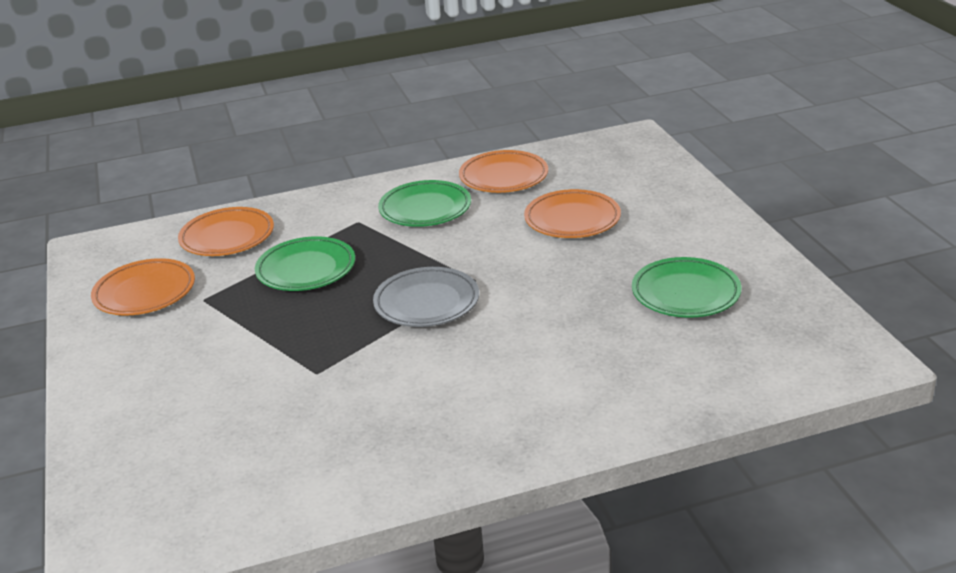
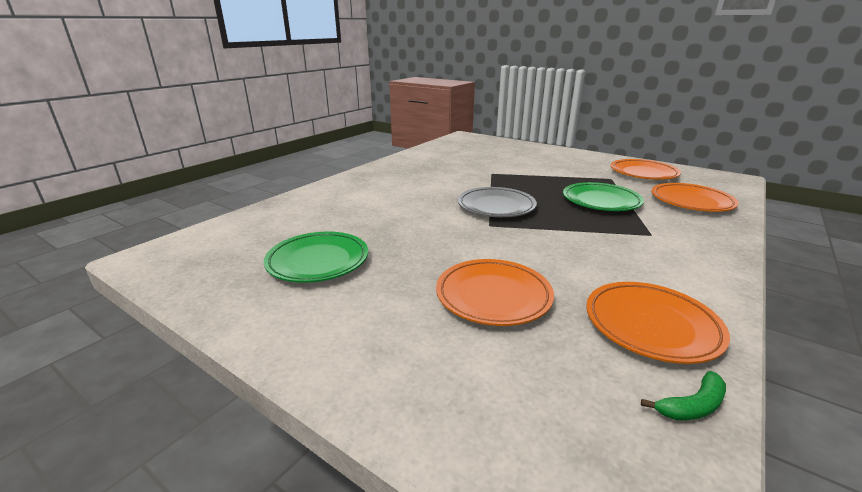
camera: 140 degrees right, 5 degrees down
green plate [378,180,471,227] -> none
none -> green banana [641,371,726,420]

